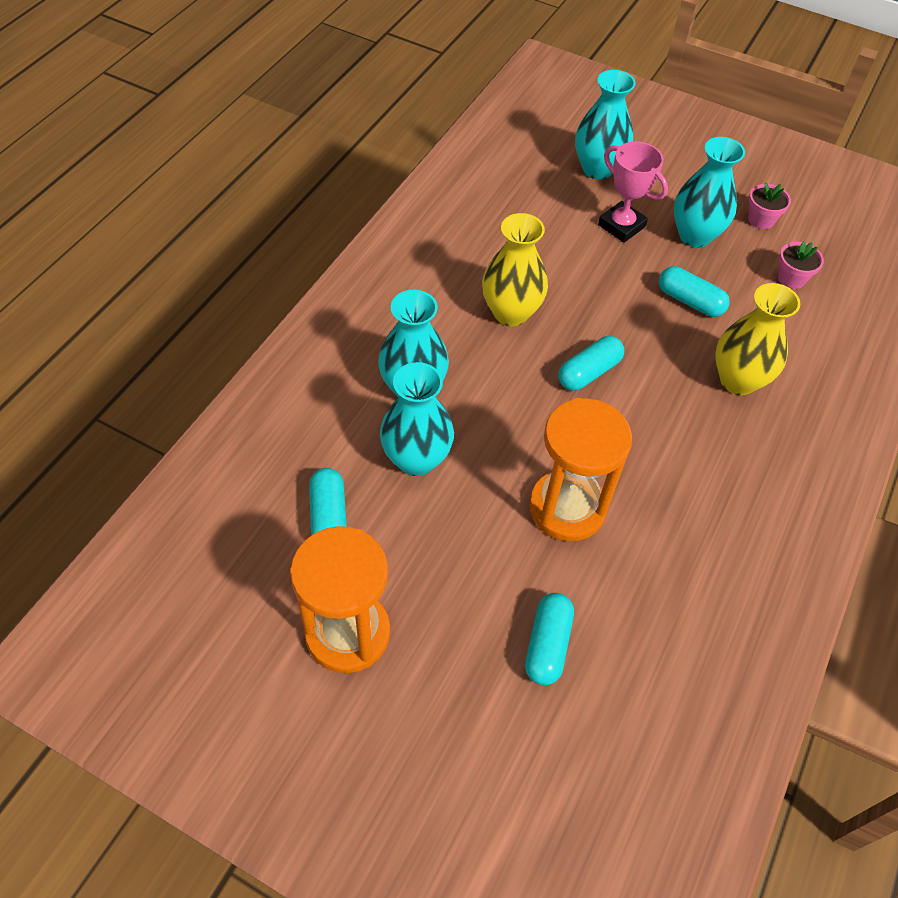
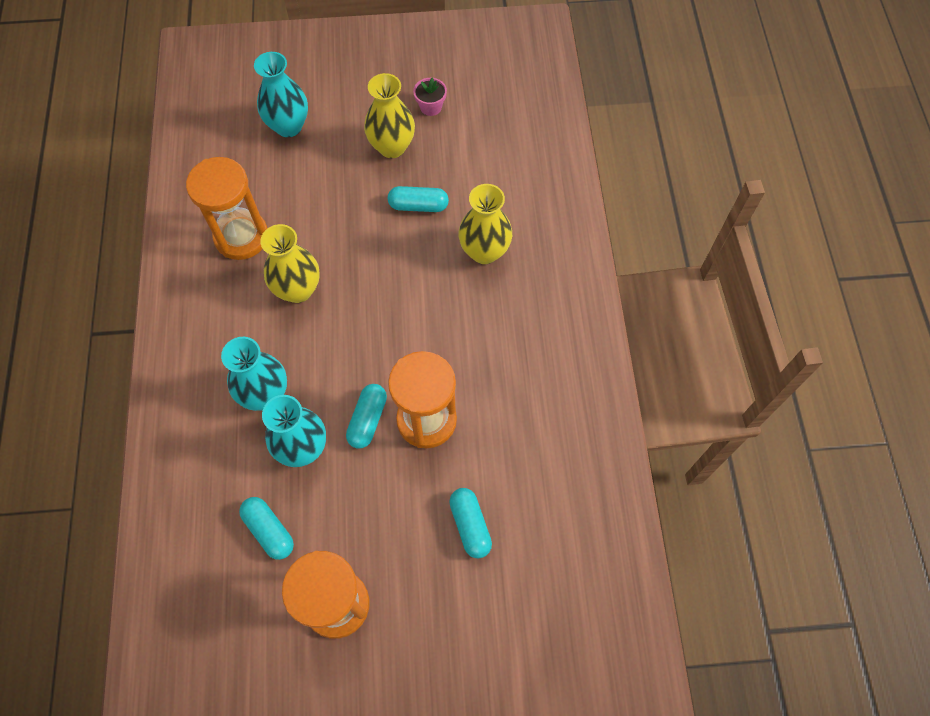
camera: 30 degrees left, 10 degrees up
turquoise capsule [558,336,624,391] -> turquoise capsule moved to [346,384,387,449]
pink trophy [598,141,668,243] -> none
turquoise vase [674,137,745,247] -> yellow vase [364,73,415,158]
pink flower pot [778,241,824,289] -> none
none -> orange hourglass [186,157,267,260]

